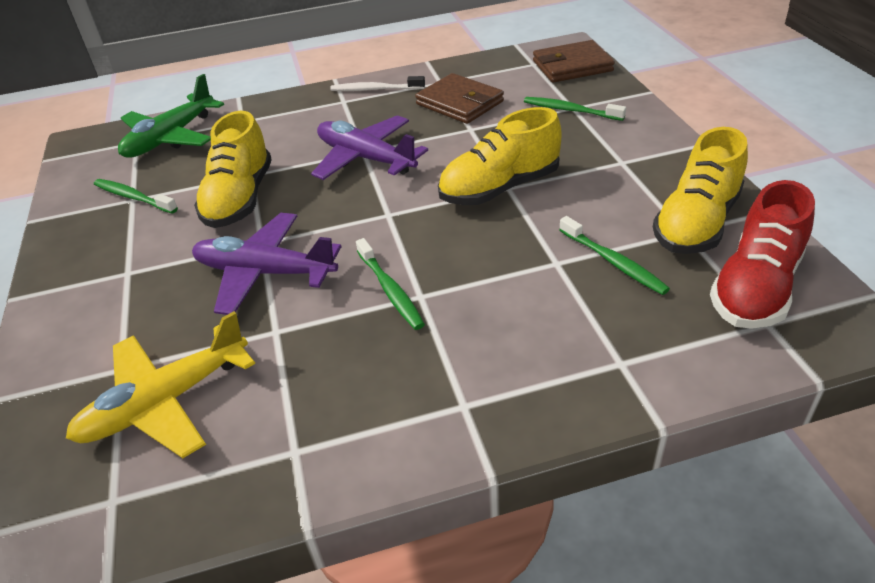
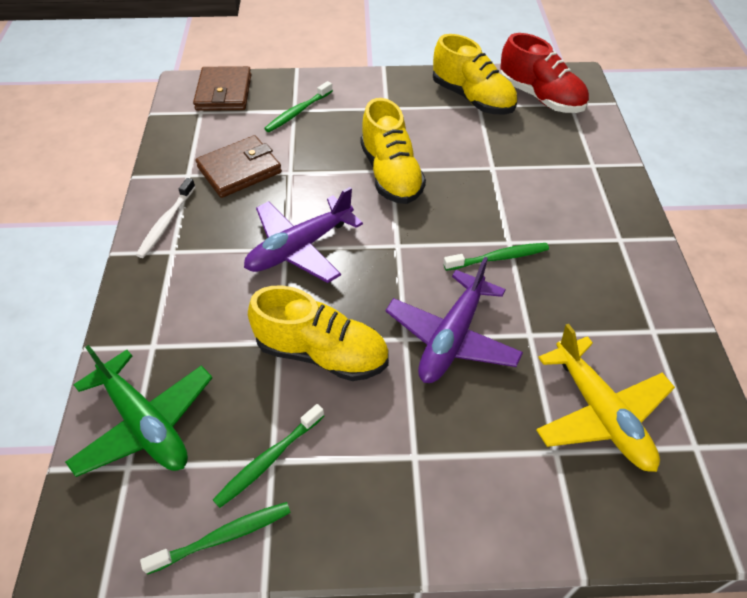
camera: 80 degrees left, 10 degrees up
green toothbrush [559,216,670,295] -> green toothbrush moved to [140,502,291,575]

